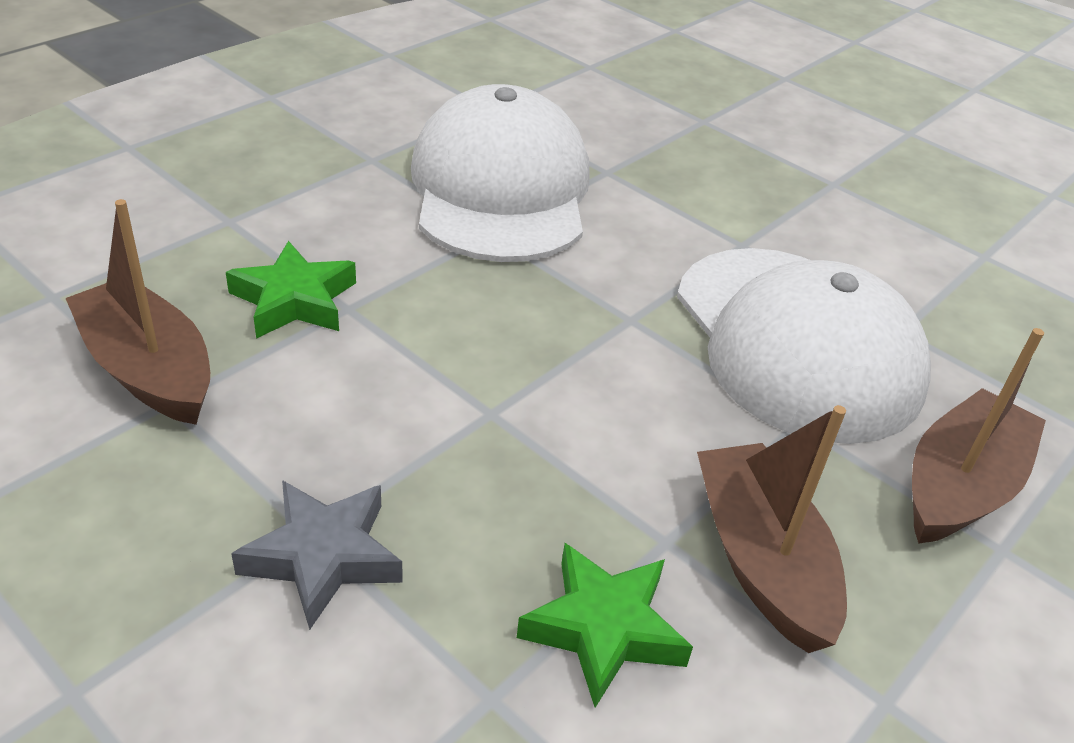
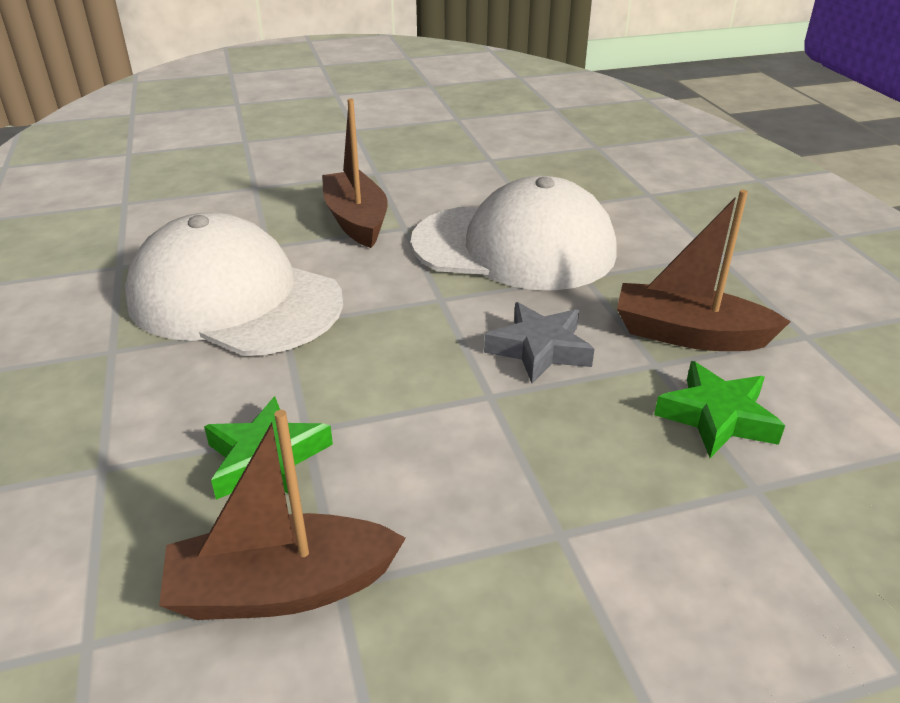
camera: 55 degrees left, 5 degrees down
grey star [231,480,403,630] -> grey star moved to [484,302,594,383]
brown boat [912,328,1046,544] -> brown boat moved to [322,99,388,248]

